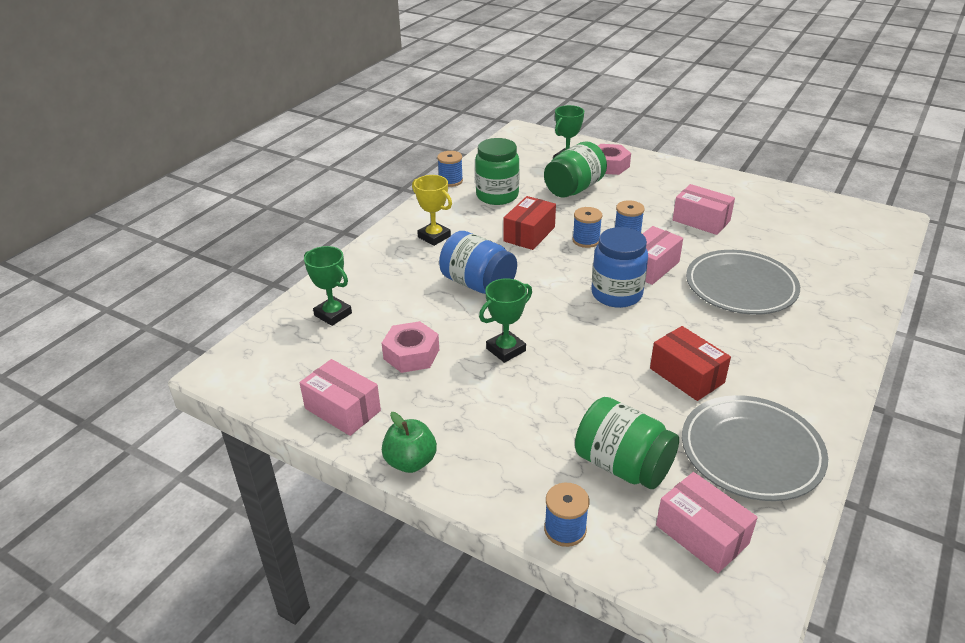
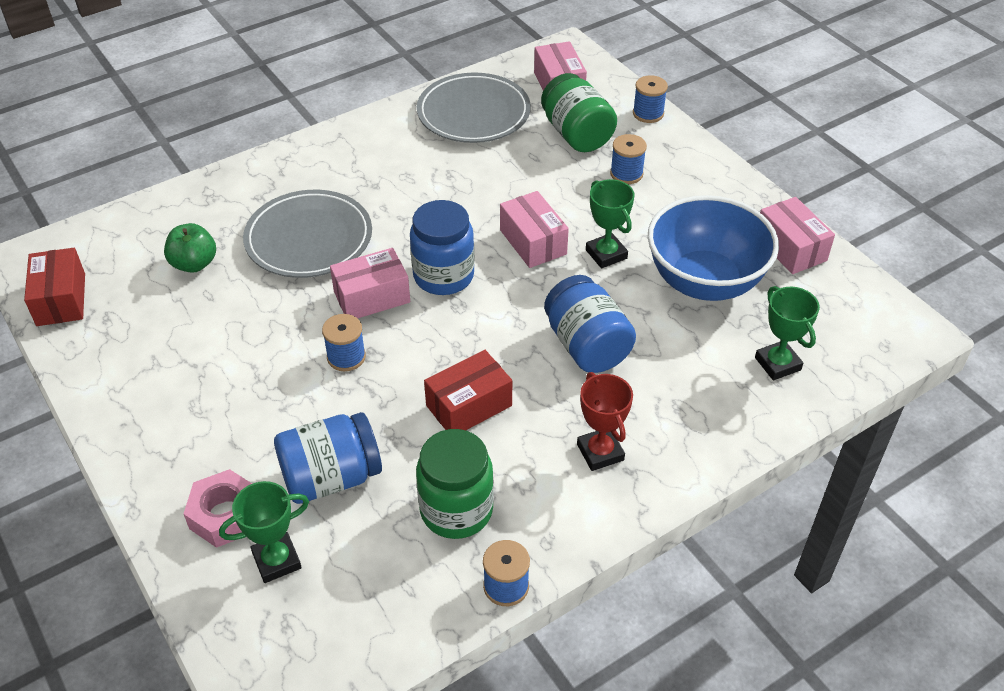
camera: 155 degrees left, 10 degrees up
pink nut [382,321,439,373] -> blue bowl [647,195,779,301]
green apple [382,412,437,473] -> green apple moved to [164,223,216,273]
yellow trophy [412,175,452,246] -> red trophy [577,372,633,471]
green trophy [479,278,532,363] -> green trophy turned 75 degrees clockwise [586,179,634,268]
green jar [544,142,607,198] -> blue jar [274,412,382,504]
blue spool [572,207,602,248] -> blue spool moved to [610,134,647,184]
red box [650,326,731,401] -> red box moved to [24,248,85,326]
pink box [673,184,735,235] -> pink box moved to [500,191,569,268]

